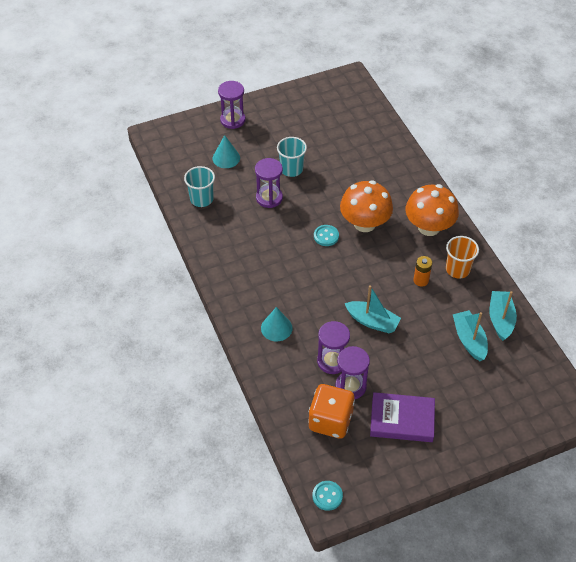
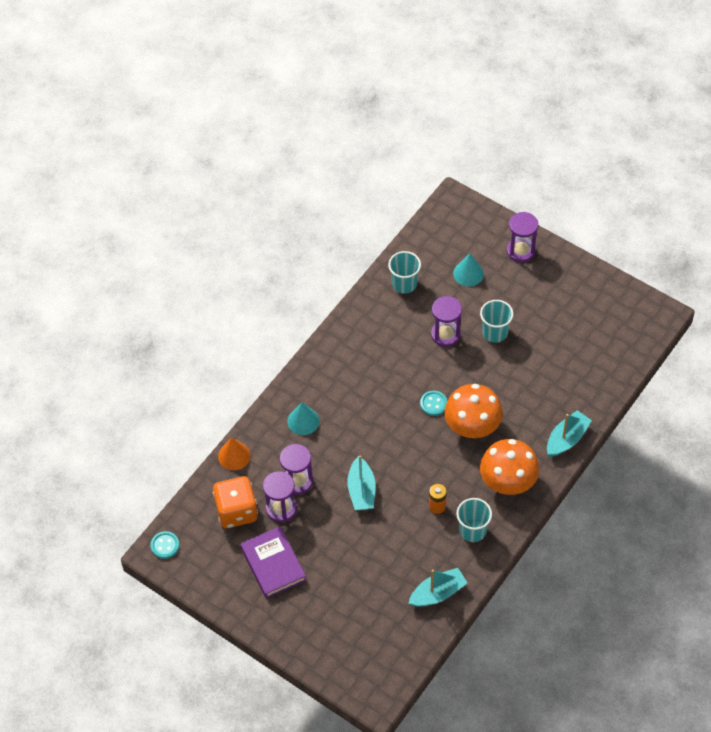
camera: 60 degrees right, 5 degrees up
orange cup [446,236,479,278] -> turquoise cup [456,498,492,542]
turquoise boat [453,310,488,361] -> turquoise boat moved to [547,410,592,457]
none -> orange cone [218,437,251,470]

